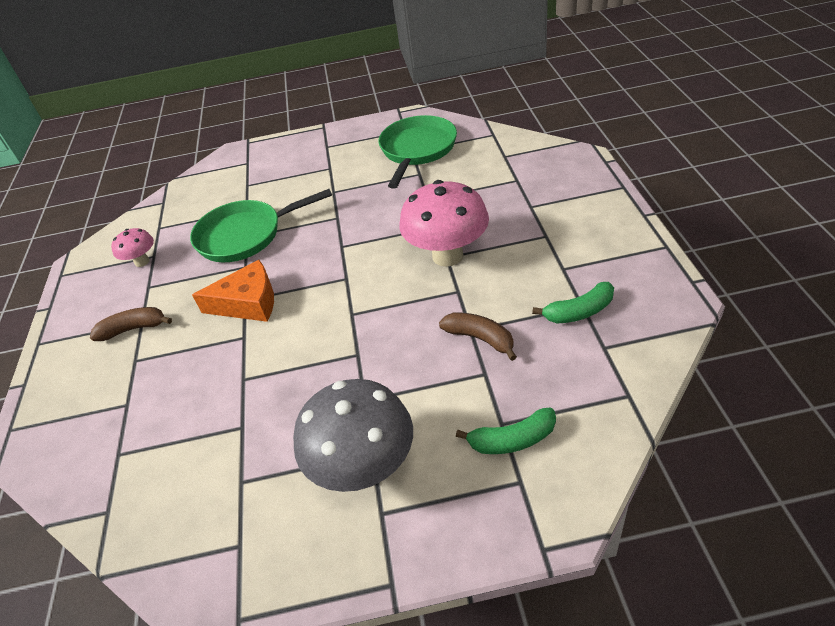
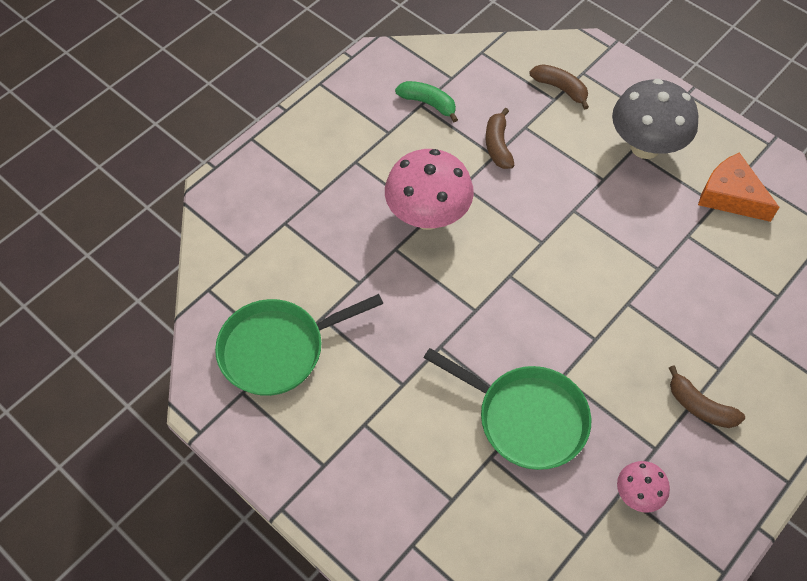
camera: 135 degrees left, 15 degrees up
orange cheese [192,260,274,322] -> orange cheese moved to [698,152,779,222]
green banana [456,408,556,454] -> brown banana [530,64,589,110]

